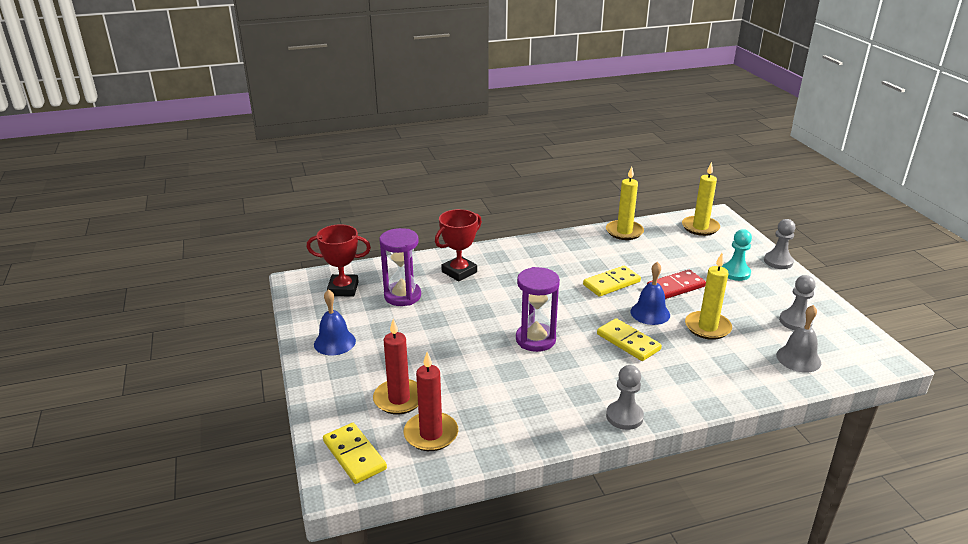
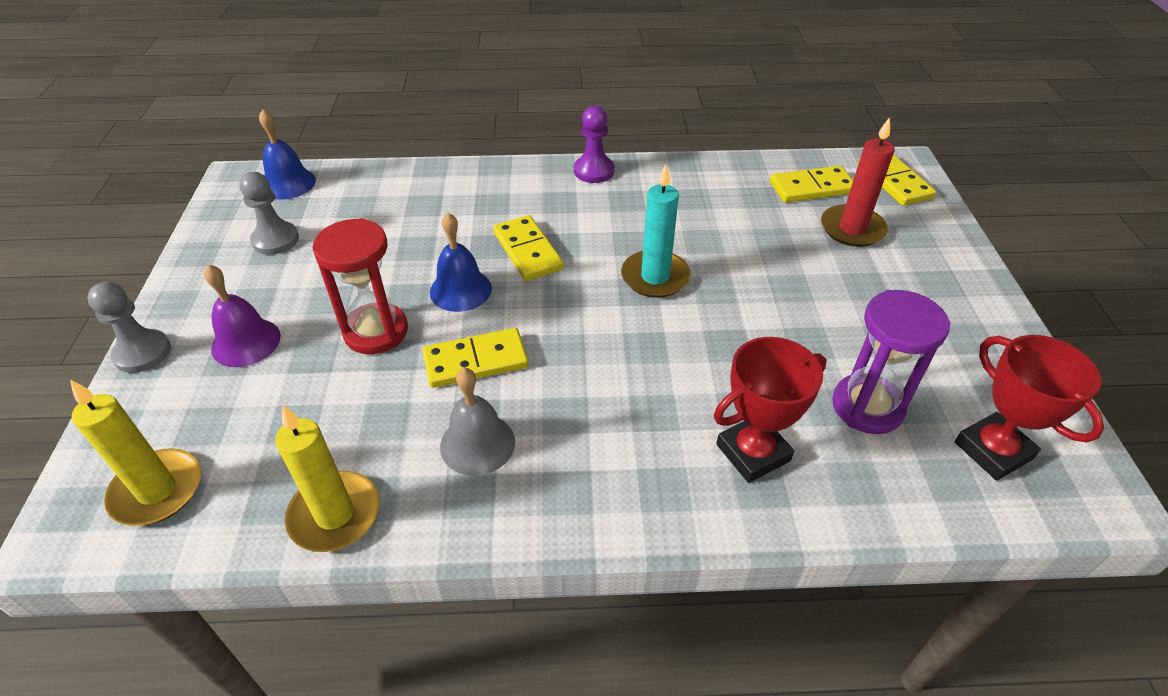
camera: 165 degrees left, 15 degrees up
red trophy [306,224,371,296] -> red trophy turned 45 degrees clockwise [955,335,1104,481]
blue bell [314,289,356,355] -> blue bell moved to [259,109,316,199]
red candle [403,352,458,451] -> yellow domino [770,165,853,203]
purple hourglass [516,267,560,352] -> turquoise candle [621,164,691,298]
grey pawn [606,365,644,430] -> purple pawn [574,106,614,183]
red domino [647,270,706,299] -> red hourglass [312,218,408,354]
yellow candle [685,253,732,340] -> none
turquoise pawn [722,229,752,281] -> purple bell [204,265,281,367]
grey bell [776,305,821,373] -> grey bell moved to [440,368,515,476]

